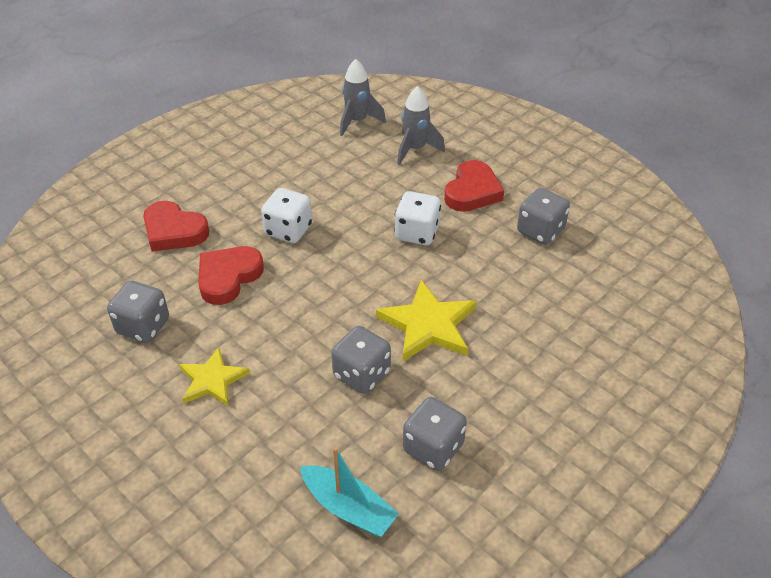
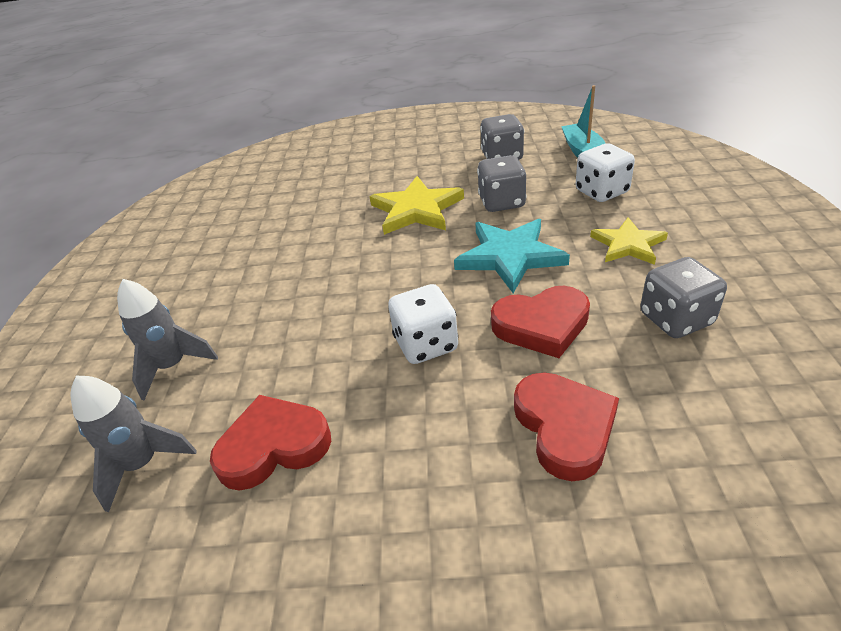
camera: 130 degrees left, 5 degrees down
white dice [394,191,441,245] -> white dice moved to [576,143,635,202]
red heart [444,160,504,212] -> red heart moved to [210,395,331,491]
grey dice [517,188,570,245] -> none
none -> turquoise star [454,219,570,293]

